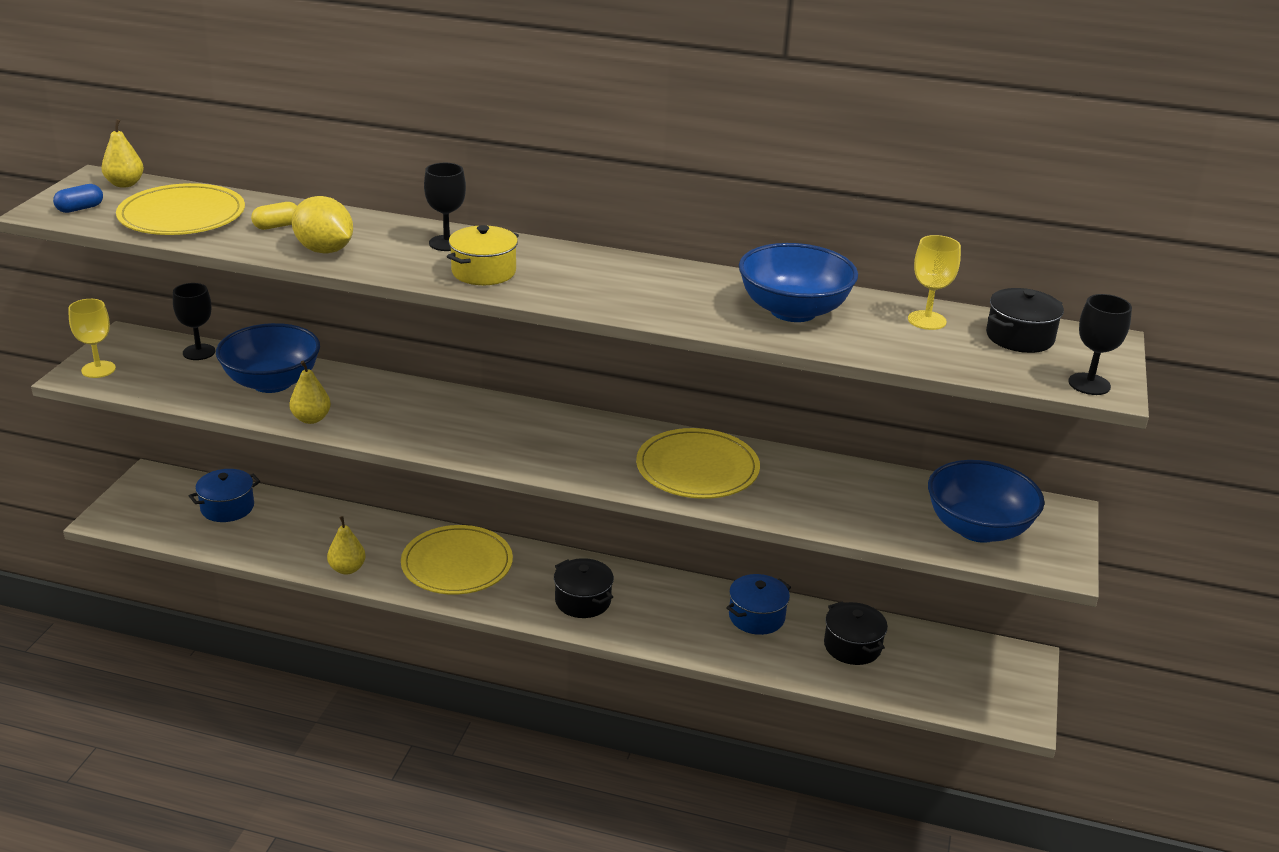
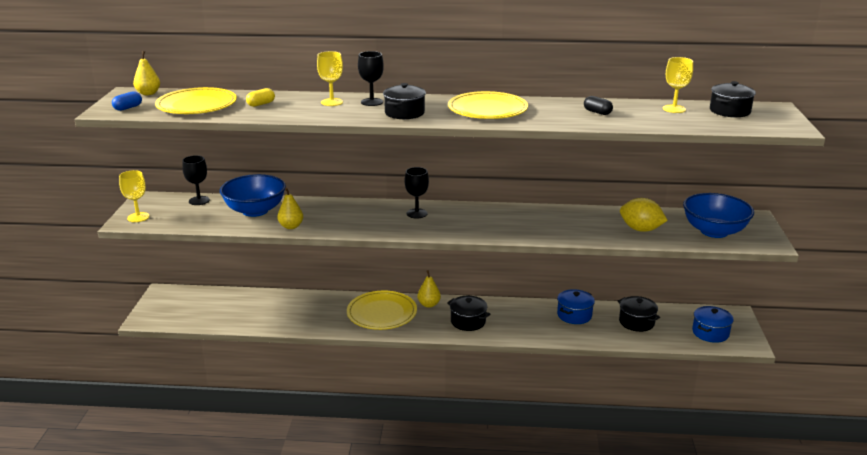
camera: 10 degrees left, 5 degrees down
blue pot [189,469,260,522] -> blue pot moved to [692,306,734,343]
yellow lemon [292,196,353,253] -> yellow lemon moved to [620,198,668,232]
yellow pear [327,516,366,575] -> yellow pear moved to [418,270,441,308]
yellow pot [447,225,519,285] -> black pot [383,83,426,119]
yellow plate [636,428,760,499] -> yellow plate moved to [448,91,528,119]
blue bowl [739,243,858,322] -> black capsule [584,96,613,115]
black goblet [1068,294,1132,395] -> black goblet moved to [405,167,429,219]
none -> yellow goblet [317,51,343,106]

